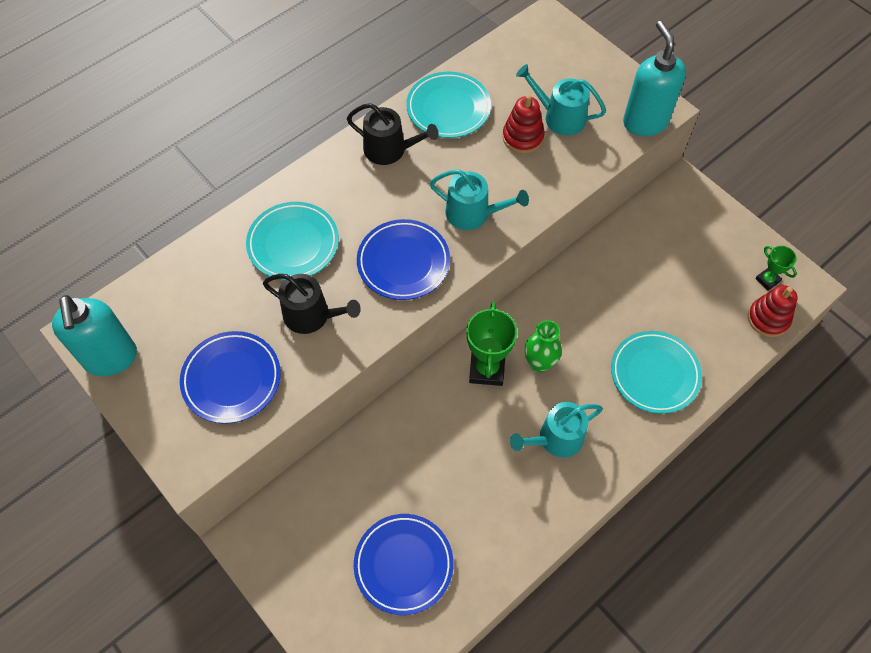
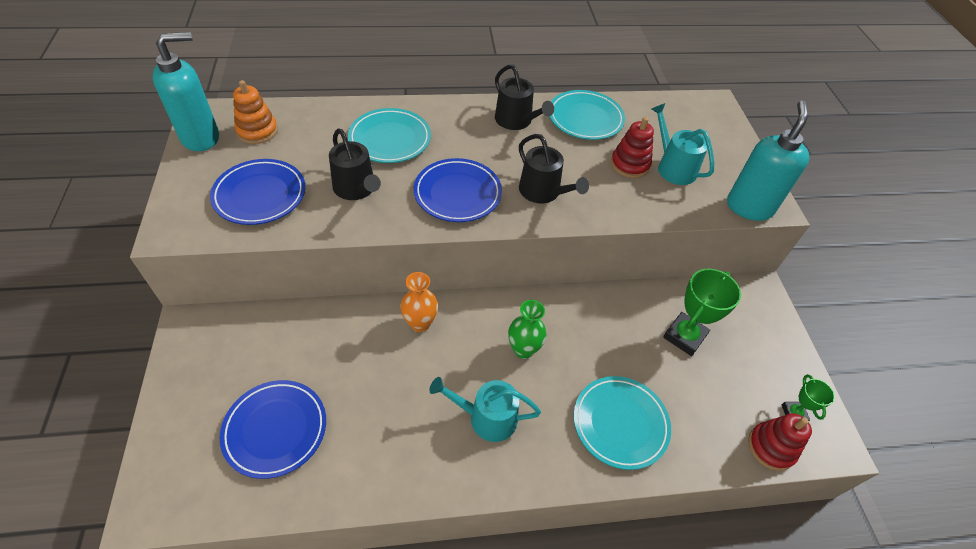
camera: 30 degrees right, 10 degrees down
turquoise soap dispenser [52,295,137,376] -> turquoise soap dispenser turned 135 degrees counterclockwise [153,32,219,151]
turquoise watering can [430,169,529,230] -> black watering can [519,134,589,203]
green trophy [466,302,517,386] -> green trophy moved to [663,269,741,356]
none -> orange stacking toy [233,80,278,144]
none -> orange vase [400,272,438,332]

